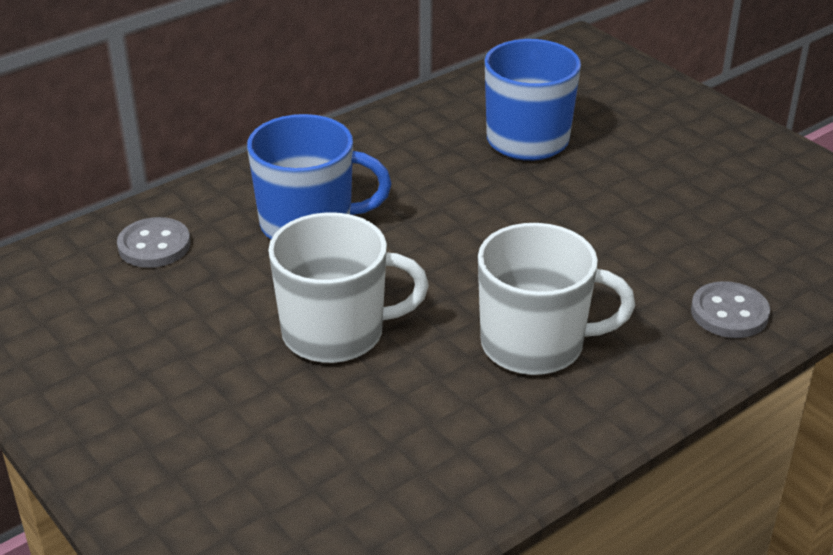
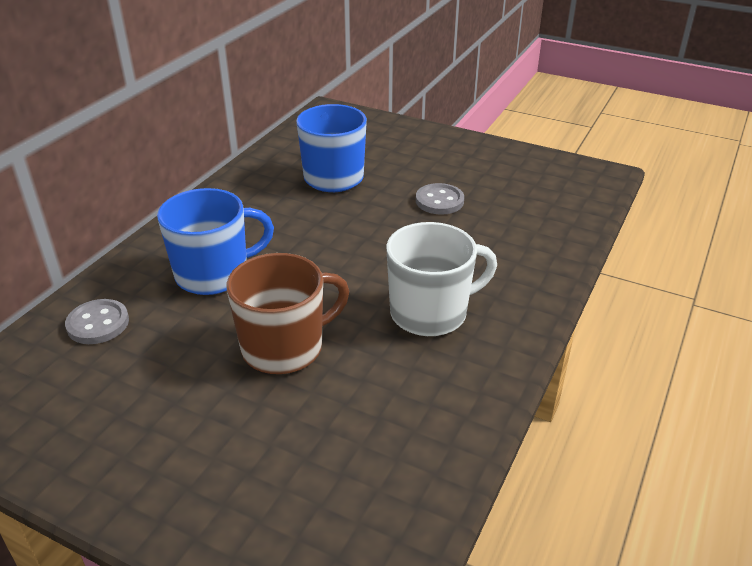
camera: 25 degrees left, 0 degrees up
white mug [268,212,429,363] -> brown mug [226,253,350,374]
grey button [691,281,770,338] -> grey button moved to [416,183,464,215]

